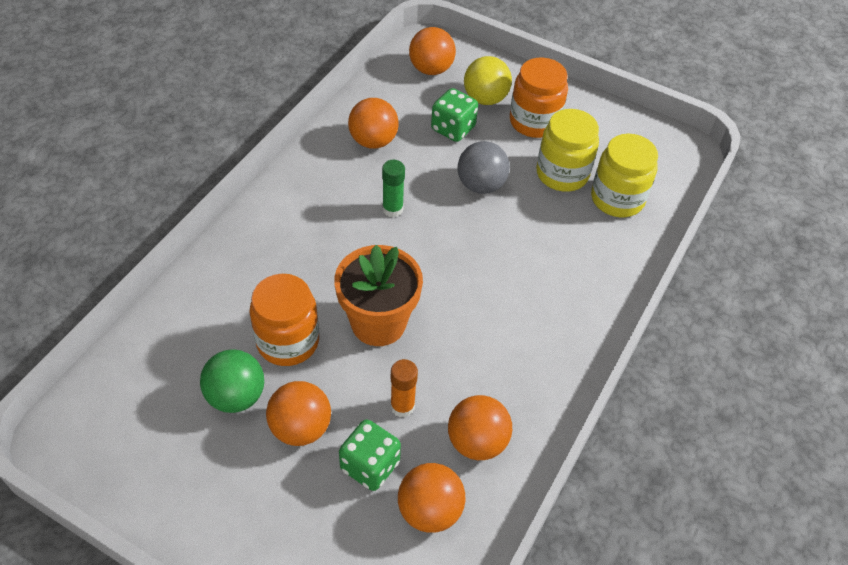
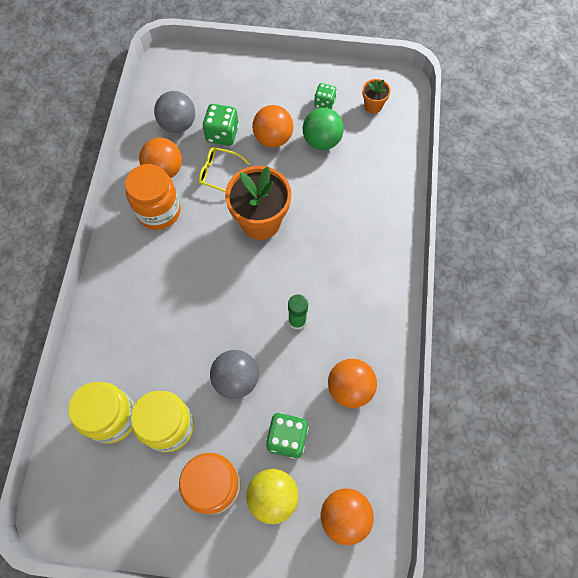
camera: 160 degrees right, 15 degrees up
orange jar [249,274,319,366] -> orange jar moved to [125,164,181,230]
orange glue stick [390,359,418,417] -> yellow glasses [198,147,250,192]
orange ball [398,463,465,533] -> grey ball [154,91,195,133]
none -> green dice [314,83,337,109]
none -> orange flower pot [362,79,391,113]

